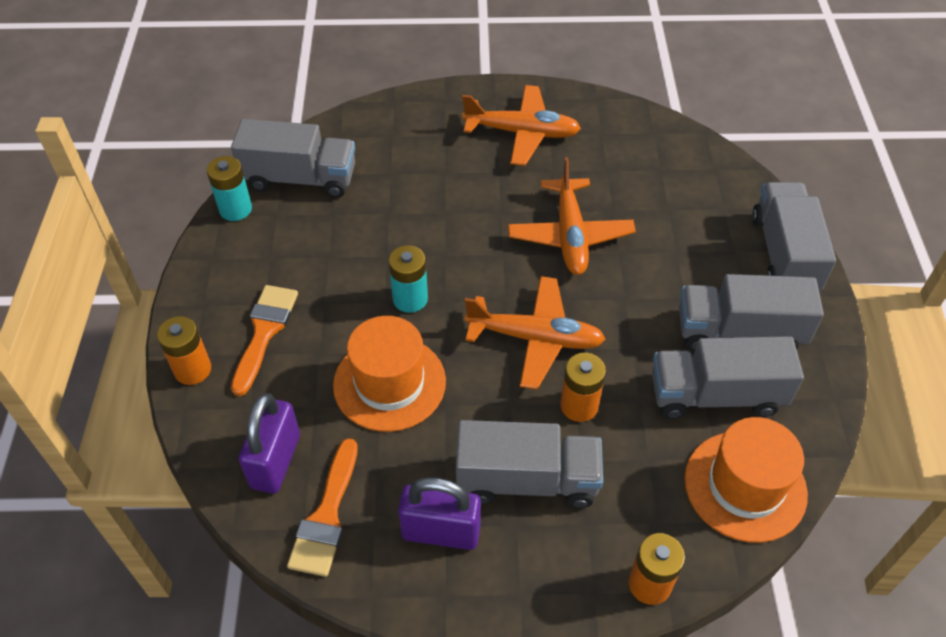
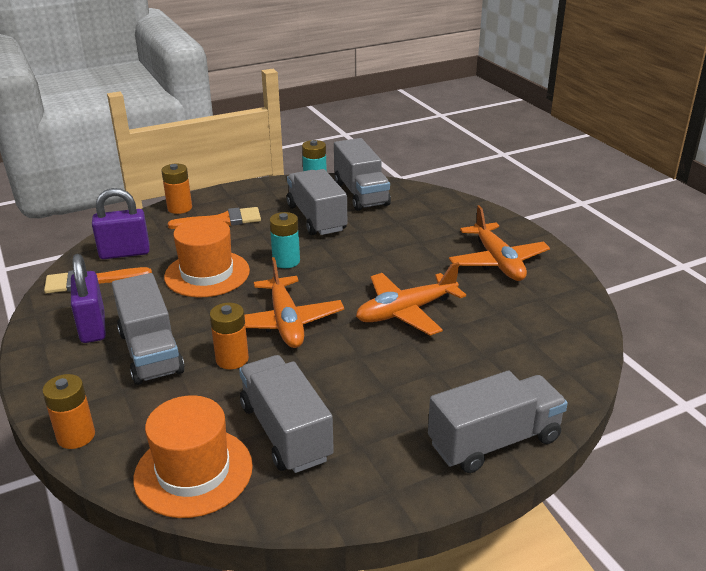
camera: 65 degrees right, 20 degrees down
grey truck [679,274,824,351] -> grey truck moved to [287,169,347,235]

